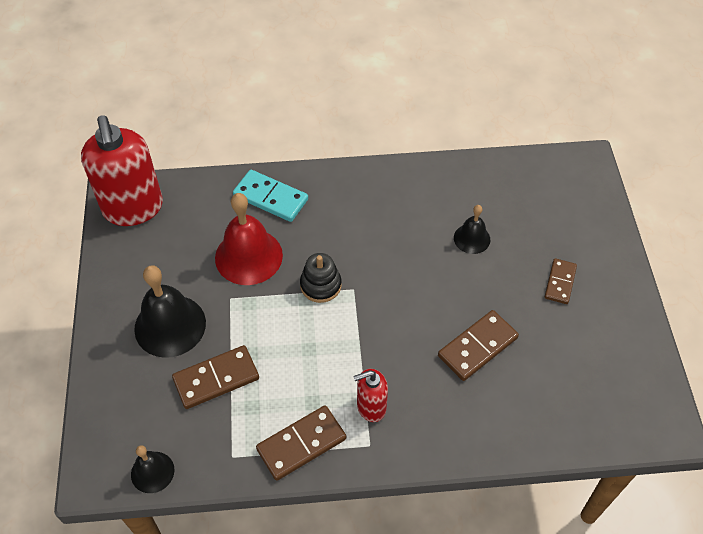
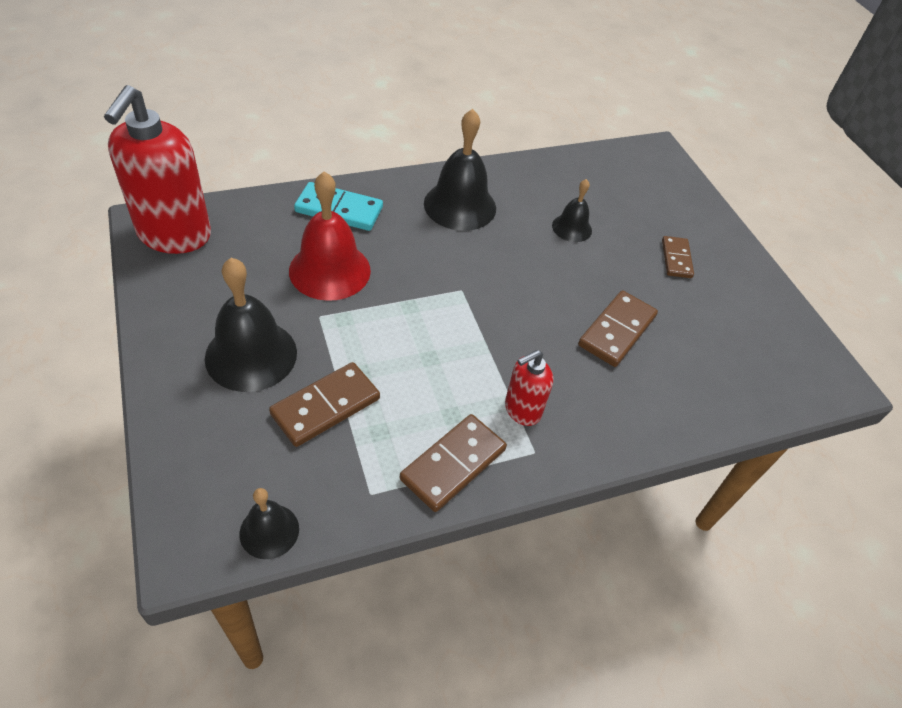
camera: 20 degrees left, 5 degrees down
red soap dispenser [81,115,163,226] -> red soap dispenser turned 45 degrees clockwise [104,85,211,254]
black stacking toy [300,253,341,303] -> none
none -> black bell [424,109,496,231]

